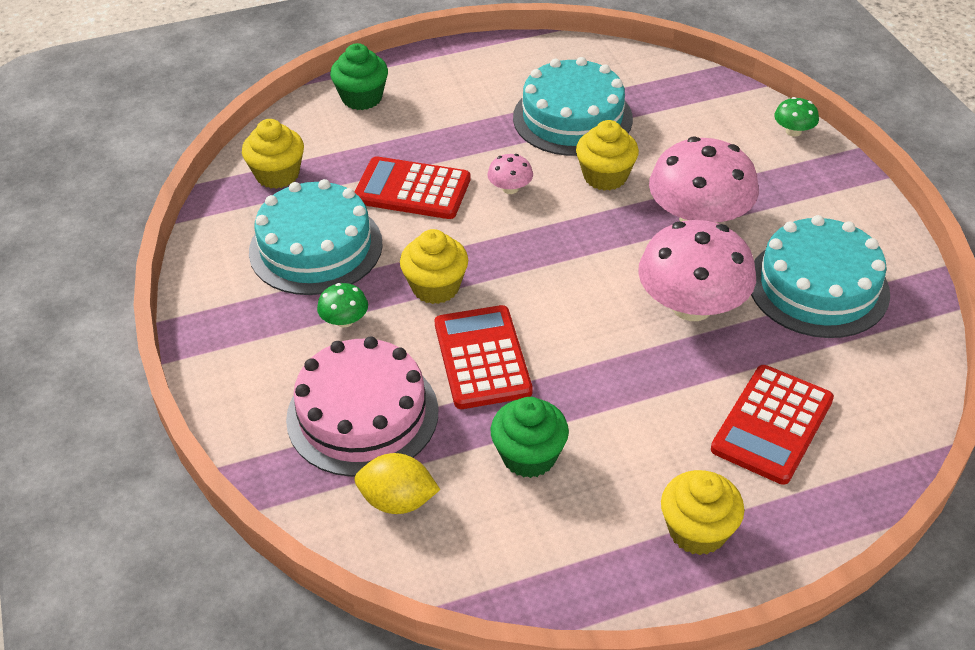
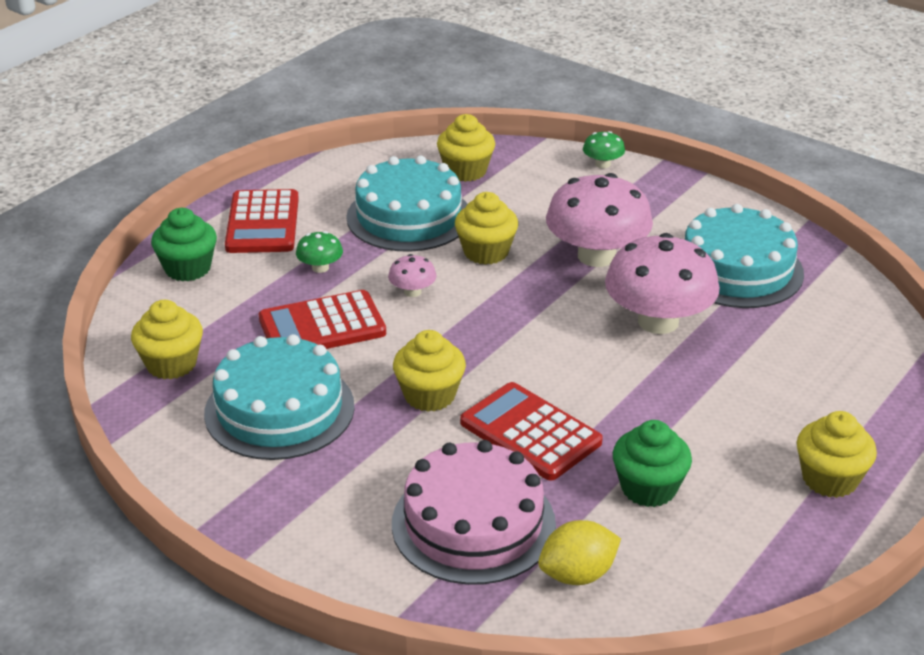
camera: 35 degrees left, 10 degrees down
green mushroom [317,283,368,328] -> green mushroom moved to [296,231,343,273]
red calculator [711,365,834,485] -> red calculator moved to [225,189,299,253]
none -> yellow cupcake [437,114,495,182]

